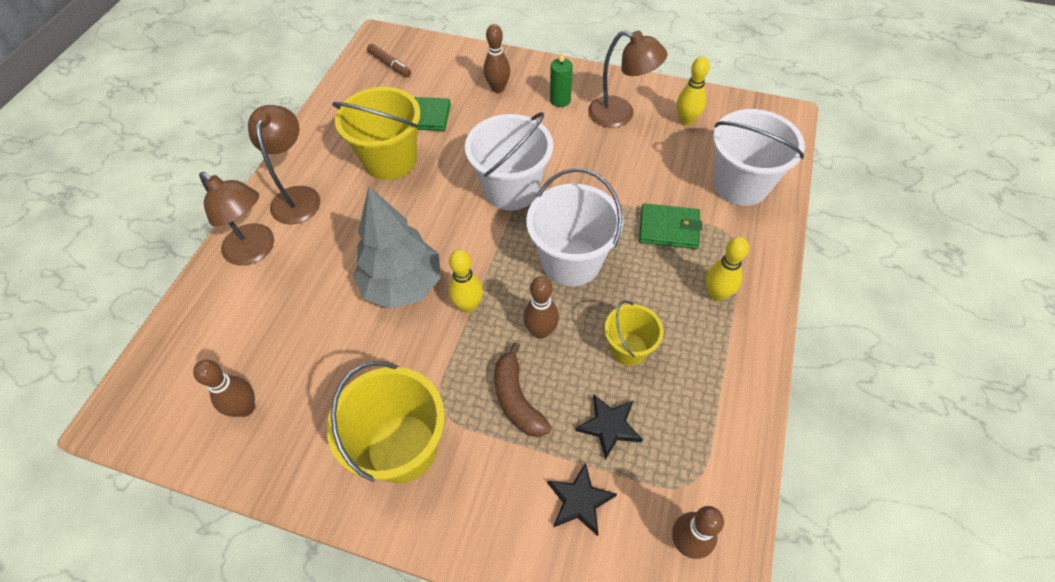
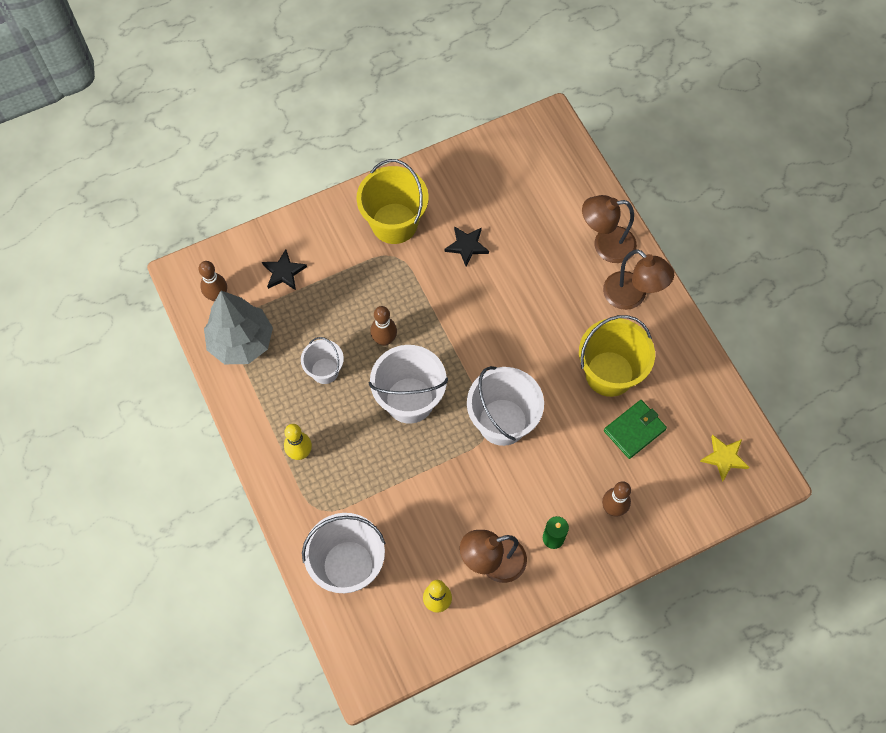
camera: 135 degrees right, 10 degrees up
brown bowling pin [193,360,255,417] -> none
grey tree [353,186,440,309] -> grey tree moved to [204,291,273,364]
brown marker [367,44,411,77] -> yellow star [700,435,749,482]
yellow bowling pin [448,249,483,313] -> none
brown banana [494,342,551,437] -> none
black star [575,394,643,460] -> black star moved to [444,226,489,266]
yellow bucket [604,300,664,366] -> white bucket [301,337,344,384]
green wallet [639,203,702,249] -> none

